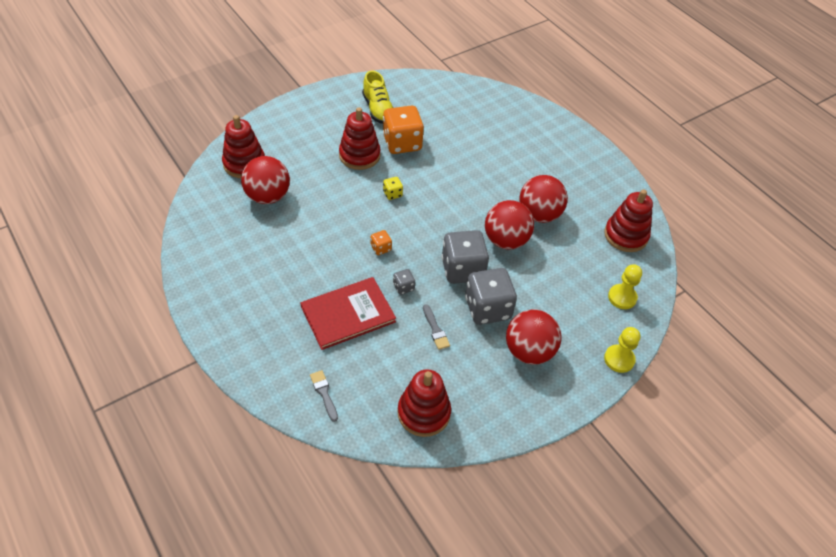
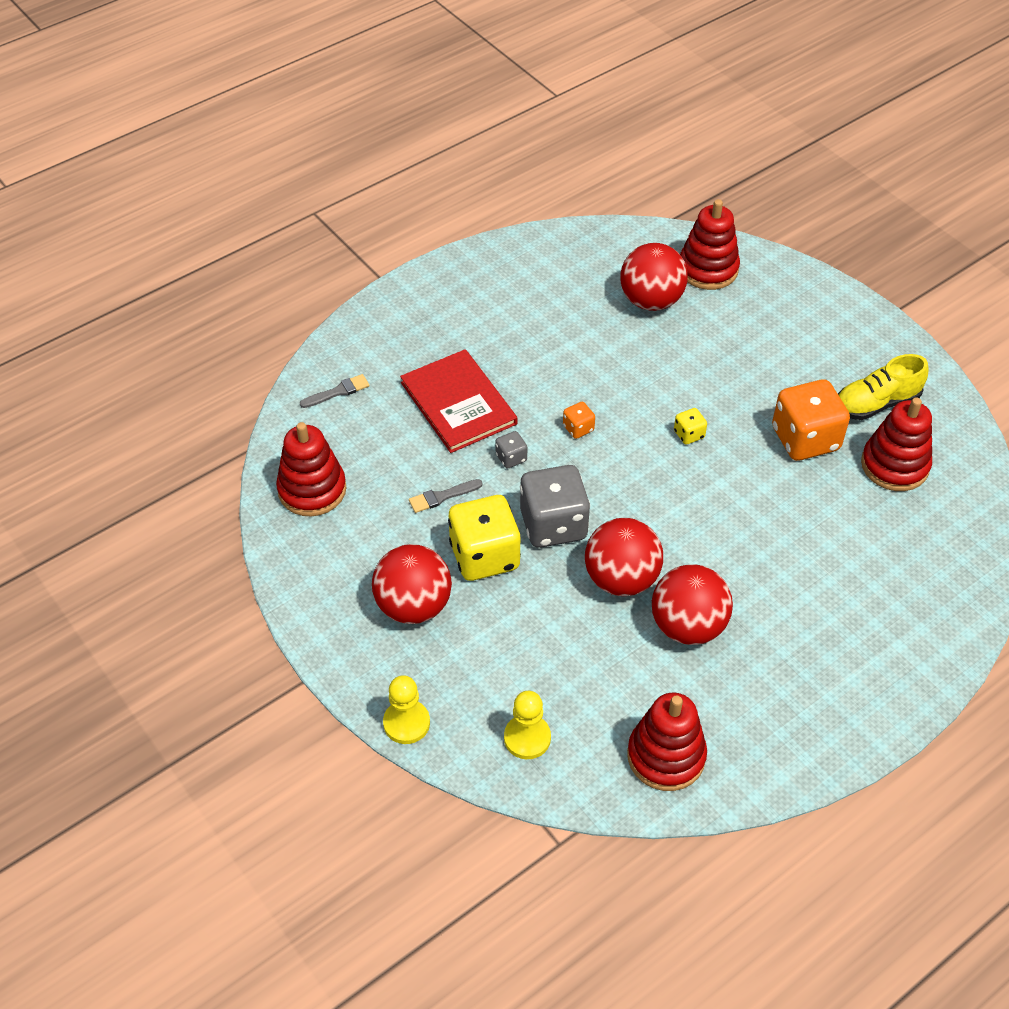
camera: 90 degrees right, 0 degrees up
red stacking toy [339,107,381,170] -> red stacking toy moved to [861,397,932,491]
grey dice [465,268,517,325] -> yellow dice [448,495,521,581]

